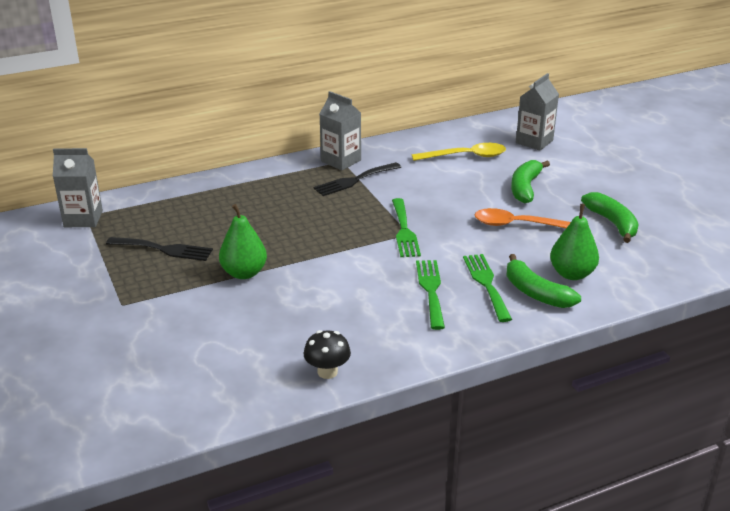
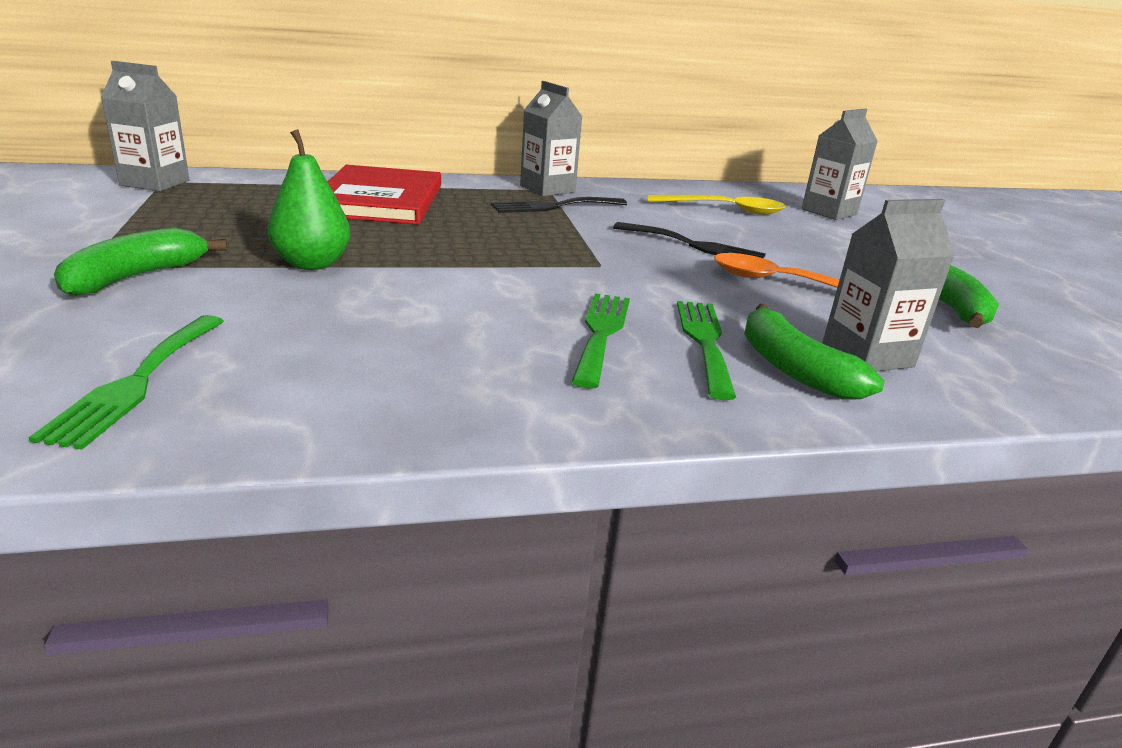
camera: 10 degrees right, 5 degrees down
black fork [106,237,213,261] -> black fork moved to [613,222,766,258]
black mushroom [304,330,351,379] -> none
green fork [392,198,421,257] -> green fork moved to [28,315,224,450]
green banana [511,160,550,203] -> green banana moved to [54,228,227,297]
green pear [550,204,599,280] -> grey carton [823,199,955,371]
none -> red book [328,165,441,224]

